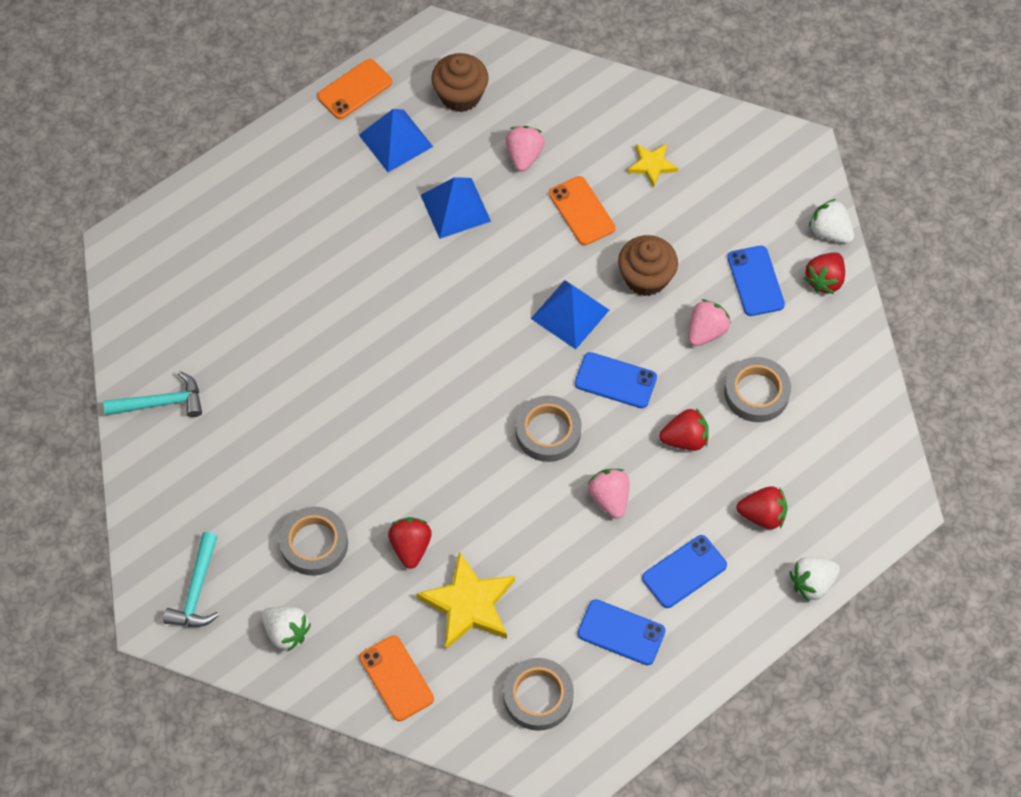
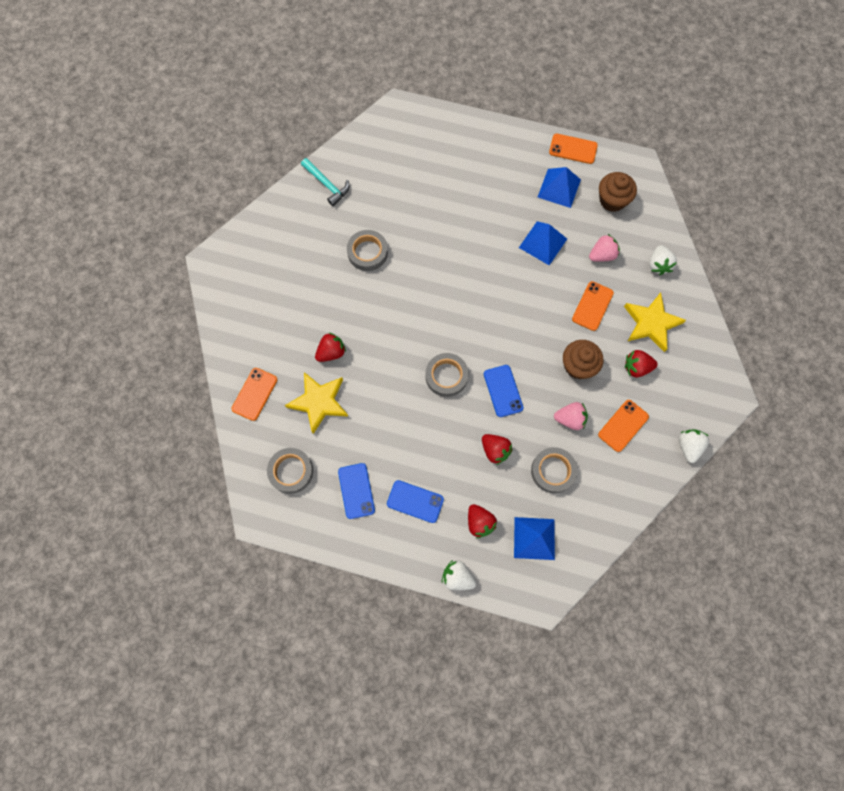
camera: 55 degrees right, 10 degrees up
turquoise hammer [163,532,219,627] -> none
white strawberry [261,606,311,652] -> white strawberry moved to [649,245,677,275]
grey tape [279,507,348,576] -> grey tape moved to [347,230,388,271]
blue pyramid [531,280,609,349] -> blue pyramid moved to [514,517,555,560]
pink strawberry [588,469,630,519] -> none
yellow star [628,143,678,188] -> yellow star [624,292,686,352], size x1.78
blue phone [727,246,785,316] -> orange phone [598,400,649,452]
red strawberry [804,252,845,294] -> red strawberry moved to [625,350,658,378]

